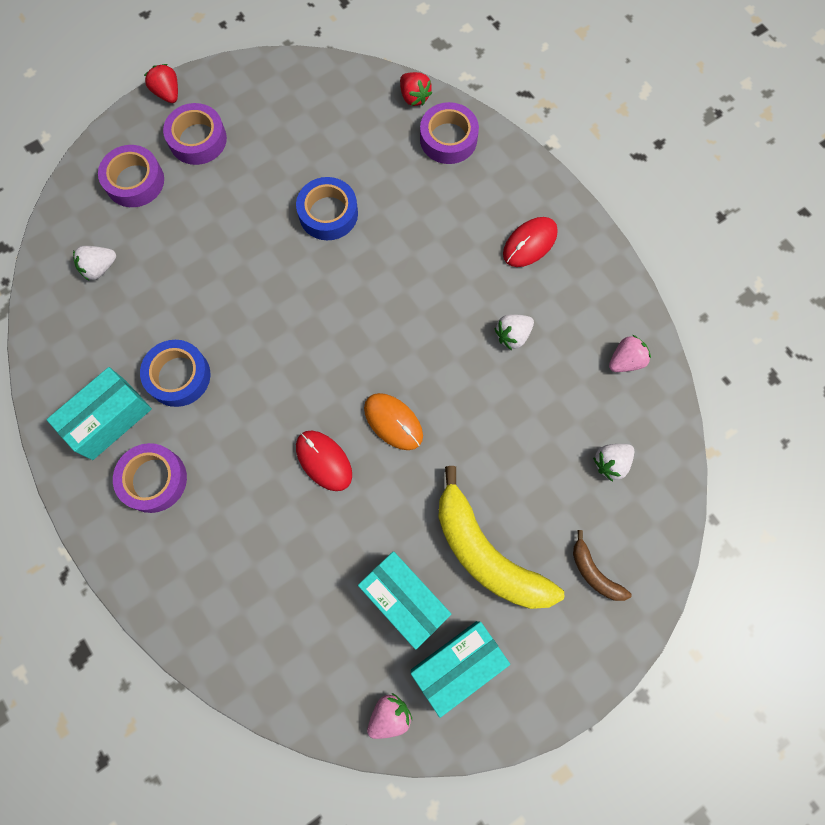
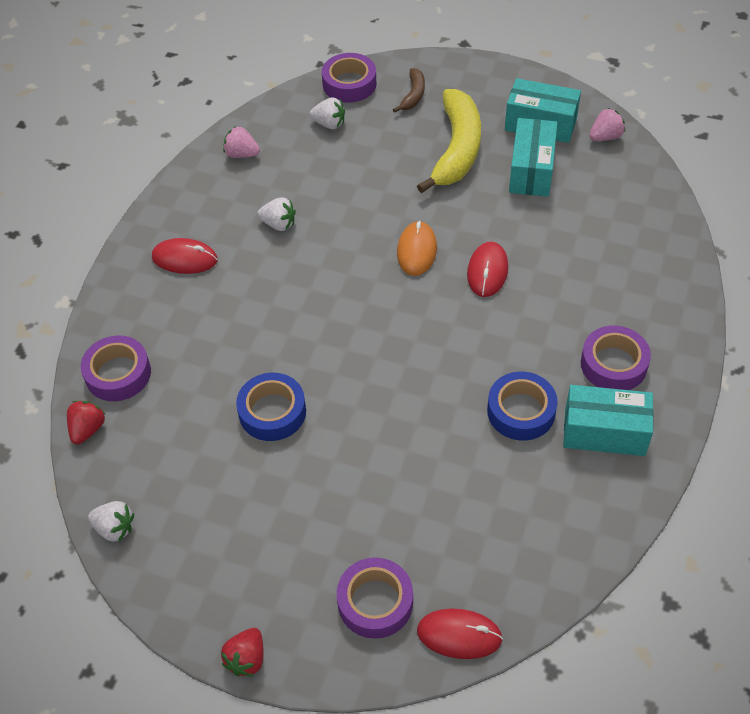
camera: 125 degrees left, 20 degrees down
white strawberry [73,246,116,281] -> white strawberry moved to [88,501,134,542]
purple tape [163,103,227,165] -> purple tape moved to [322,53,377,103]
pink strawberry [367,693,412,739] -> pink strawberry turned 135 degrees clockwise [589,108,625,141]
none -> red mouse [417,608,503,659]

